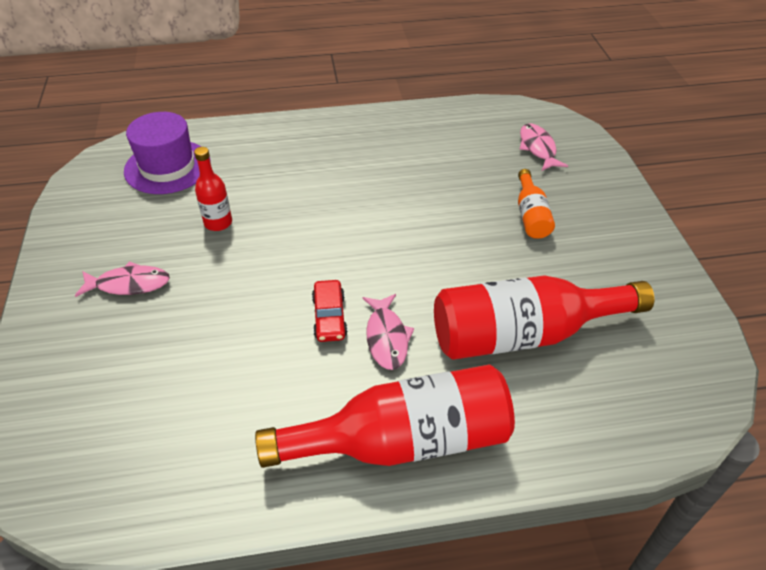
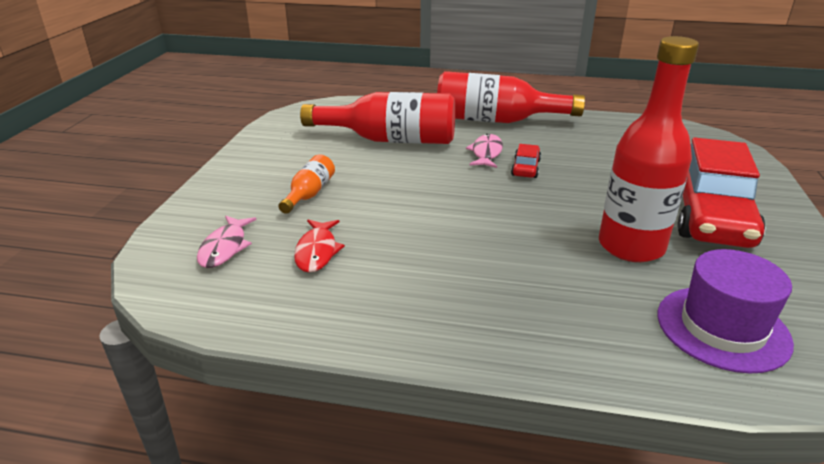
camera: 160 degrees left, 15 degrees down
pink fish [75,261,170,297] -> red car [677,137,765,248]
red bottle [194,147,232,231] -> red bottle [599,36,699,262], size x2.05
none -> red fish [294,220,345,273]

